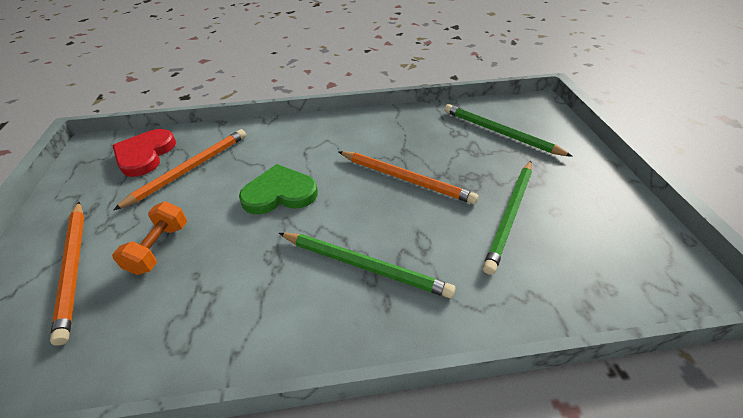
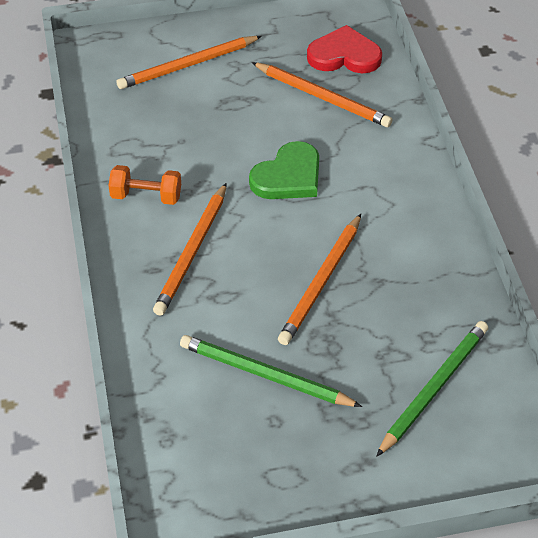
camera: 85 degrees right, 5 degrees up
orange dumbbell [112,201,187,275] -> orange dumbbell moved to [108,165,181,205]
green heart [239,164,318,214] -> green heart turned 60 degrees clockwise [249,141,319,199]
green pencil [279,233,456,298] -> orange pencil [153,183,227,316]

